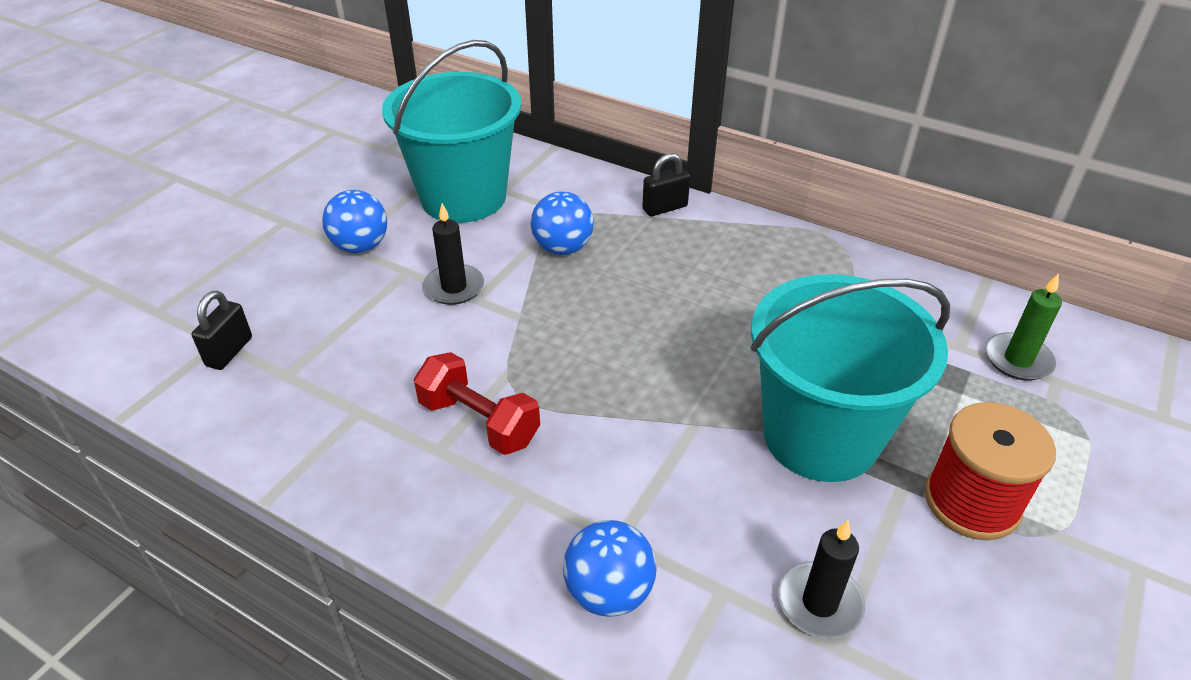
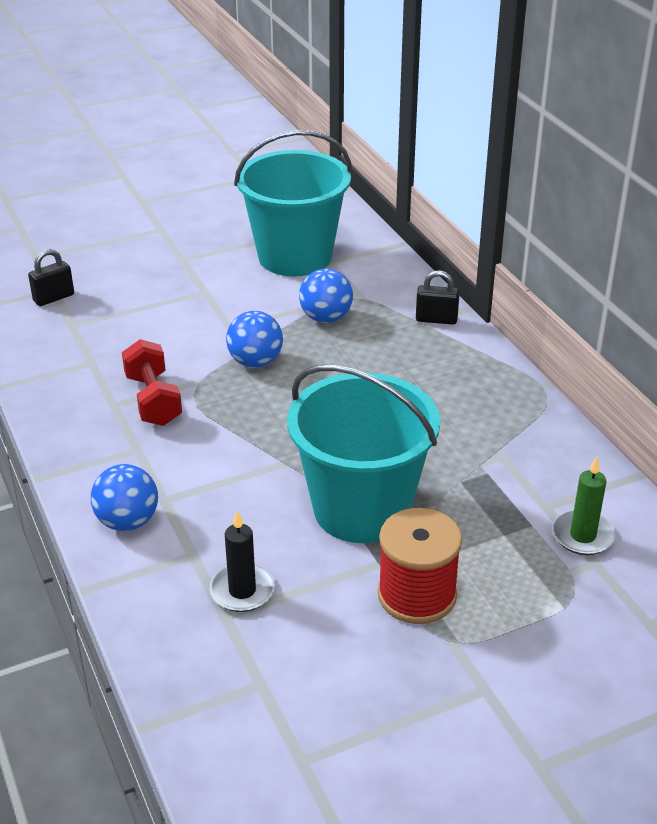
camera: 35 degrees right, 5 degrees down
blue ball [322,190,387,253] -> blue ball moved to [226,311,283,368]
black candle [423,203,484,305] -> none

